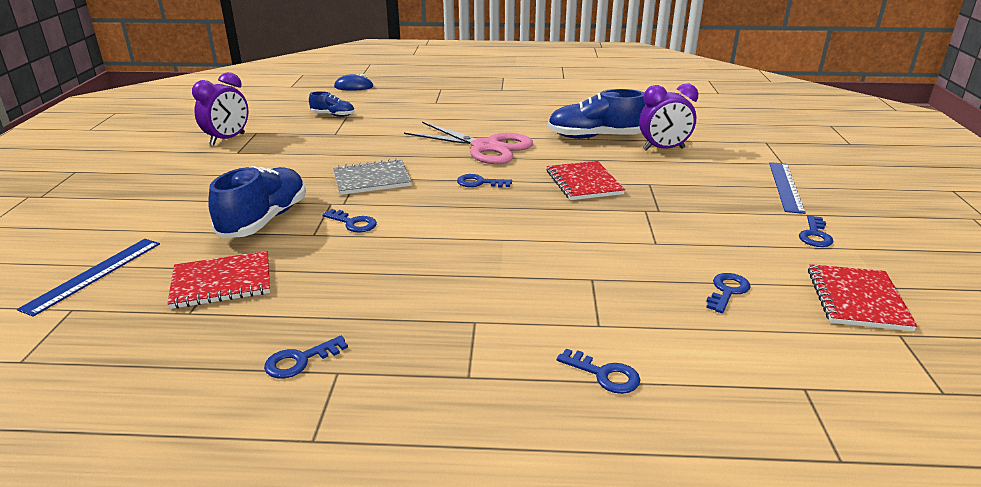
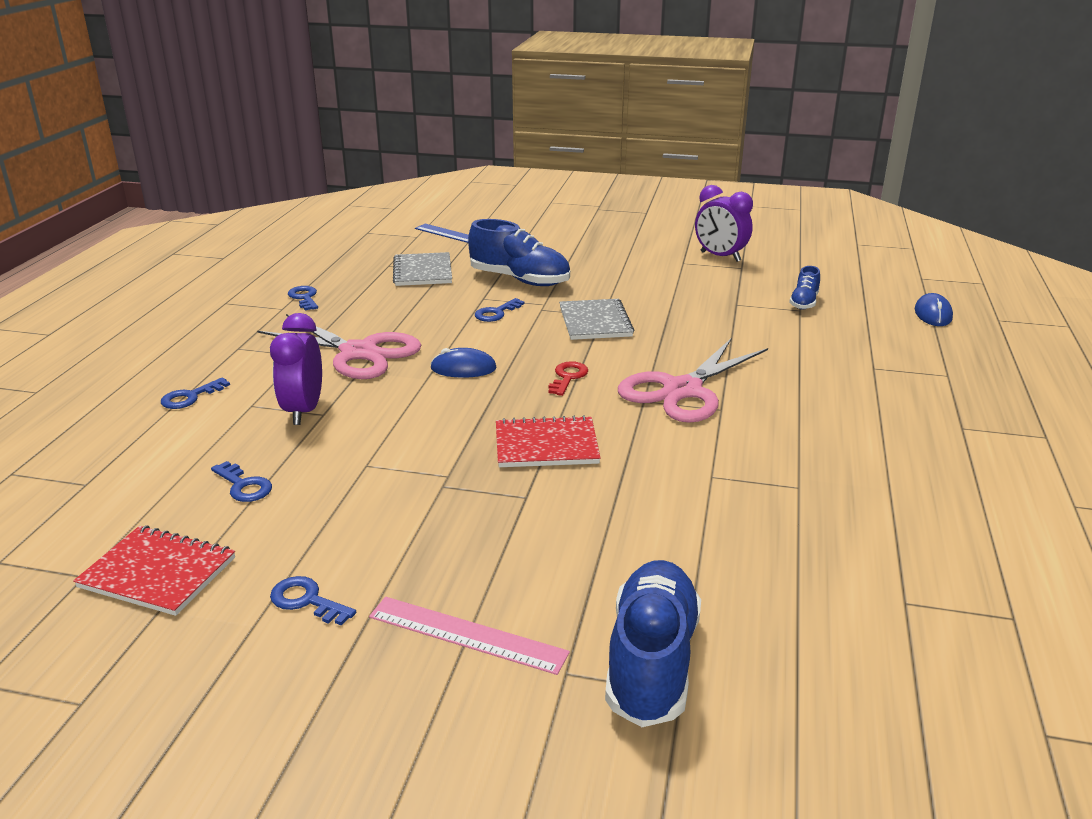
camera: 100 degrees right, 0 degrees up
red notebook [167,251,270,309] -> grey notebook [393,252,452,286]
blue key [457,174,512,188] -> red key [549,361,588,396]
blue shoe [548,89,646,139] -> blue shoe moved to [605,560,701,727]
purple clock [639,84,698,151] -> purple clock moved to [270,313,322,425]
blue ruler [769,162,806,214] -> pink ruler [369,597,570,675]
none -> pink scissors [257,314,421,379]
none -> blue mouse [430,348,497,378]

